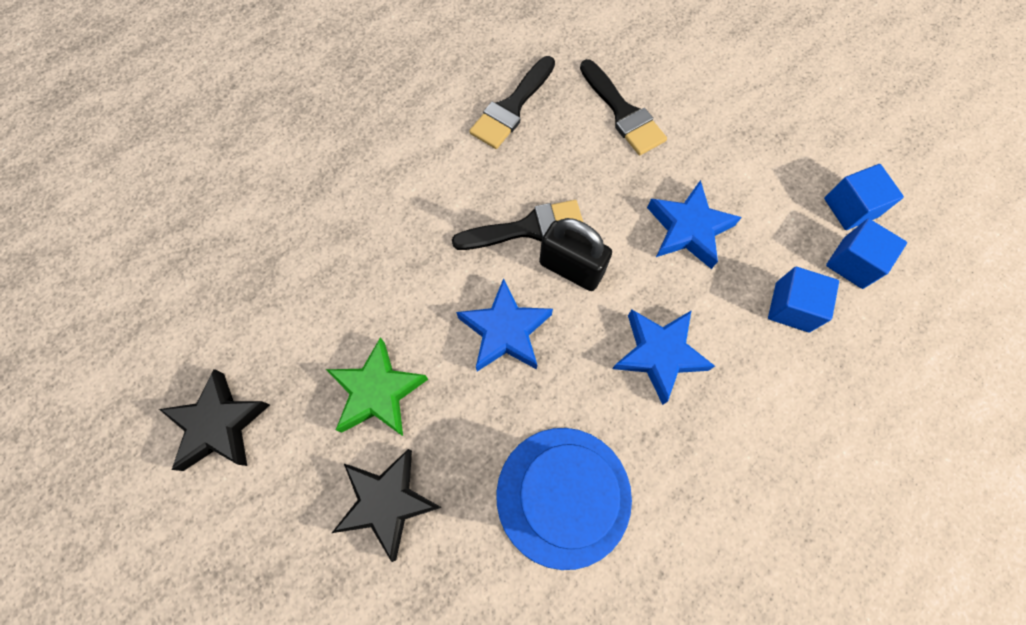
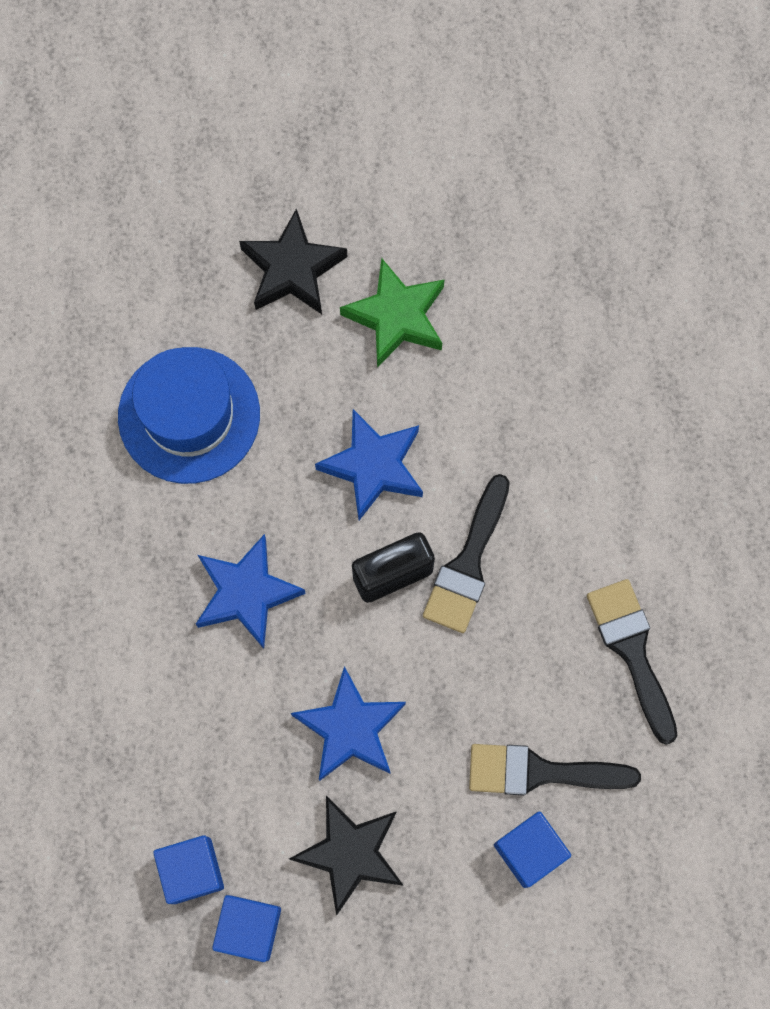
camera: 125 degrees right, 5 degrees up
black star [159,369,270,471] -> black star moved to [289,796,404,915]
blue cube [768,267,839,332] -> blue cube moved to [494,811,571,888]

